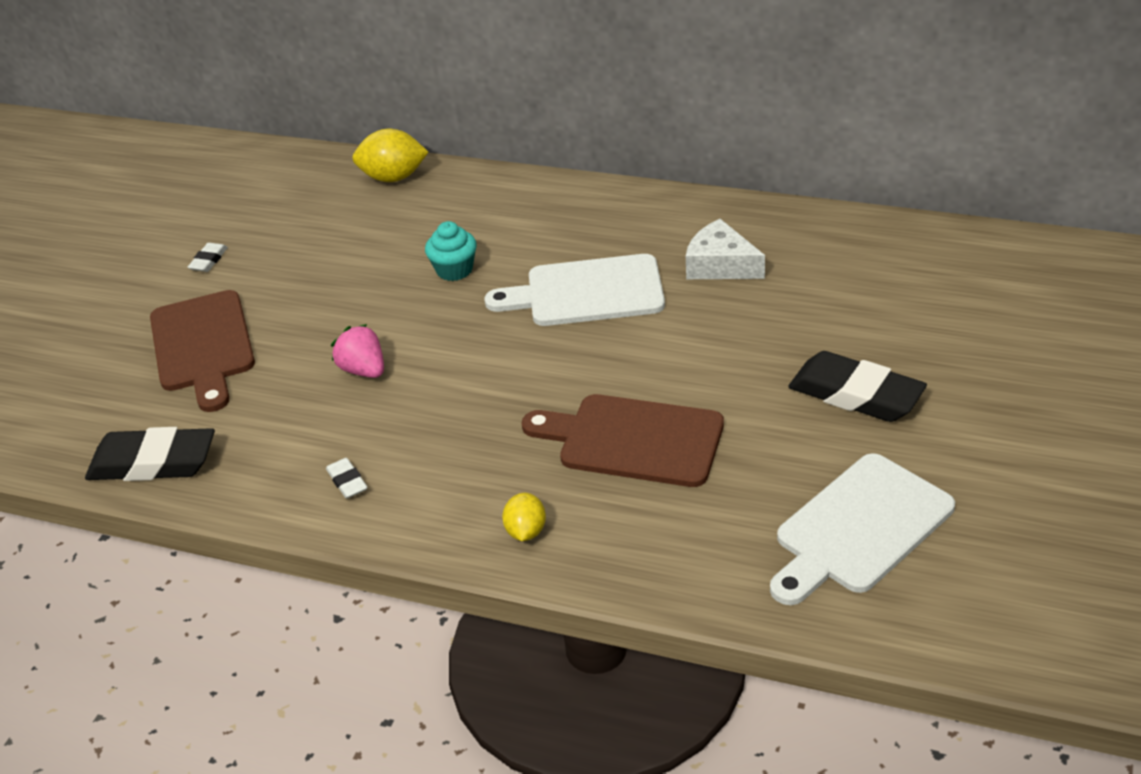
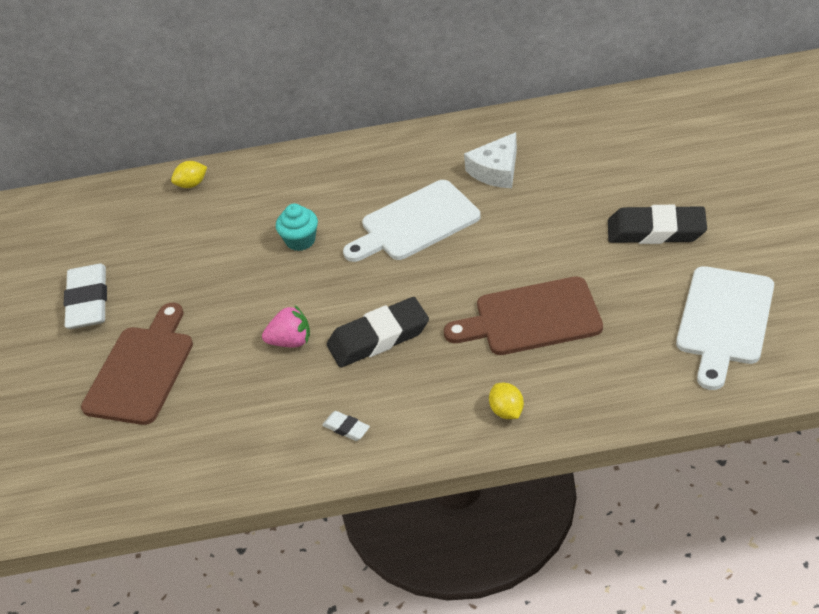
camera: 25 degrees left, 5 degrees up
black eraser [85,427,215,481] -> black eraser moved to [327,297,429,368]
brown cutting board [150,290,255,412] -> brown cutting board turned 120 degrees counterclockwise [81,303,193,425]
white eraser [188,243,228,272] -> white eraser [64,264,107,329], size x2.20
pink strawberry [331,324,384,378] -> pink strawberry turned 150 degrees clockwise [262,305,310,348]
yellow lemon [352,129,428,182] -> yellow lemon [171,161,207,188], size x0.60
white cheese [686,219,765,279] -> white cheese turned 60 degrees counterclockwise [464,132,517,188]

